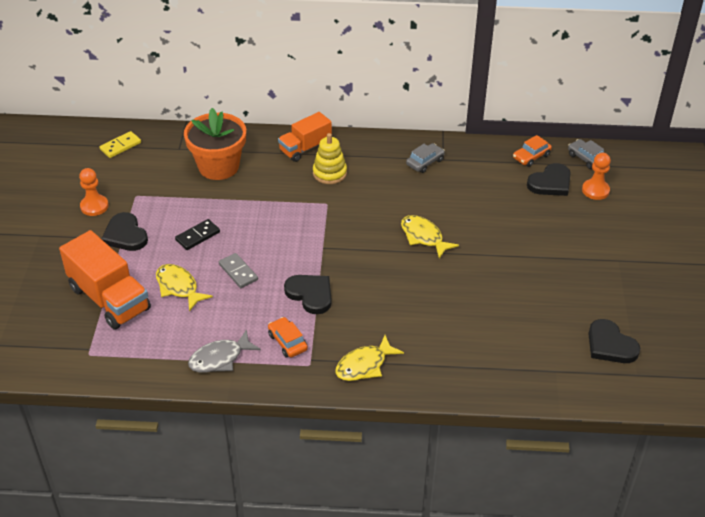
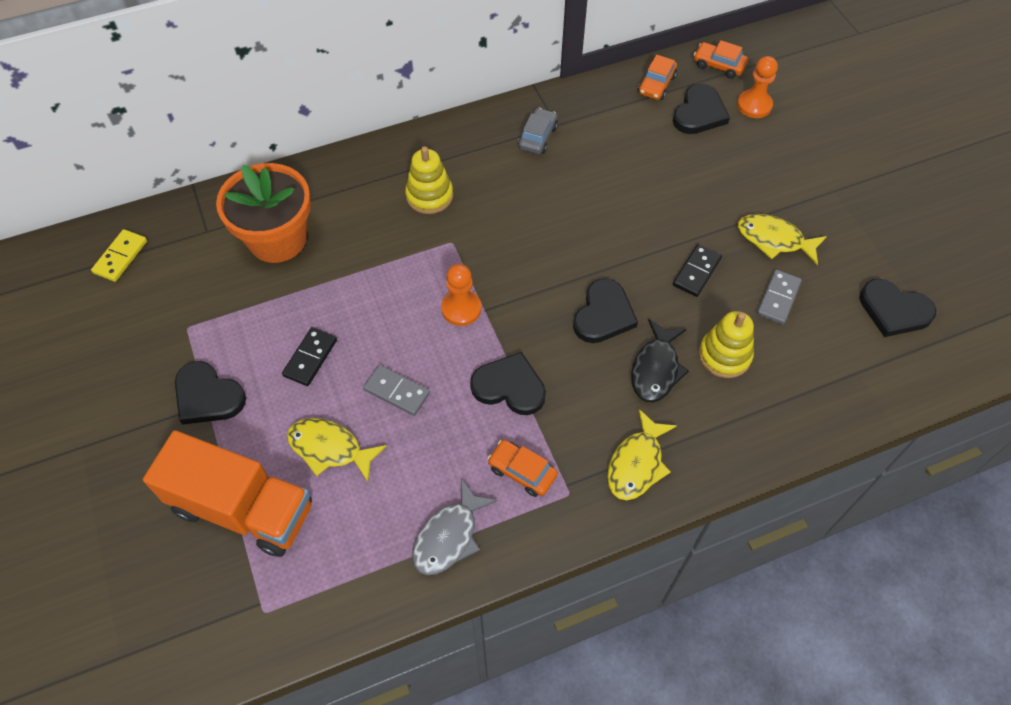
camera: 25 degrees left, 15 degrees up
orange pawn [79,168,109,216] -> orange pawn moved to [441,264,481,326]
orange truck [278,112,332,162] -> none
yellow fish [401,215,459,259] -> yellow fish moved to [738,214,827,265]
grey car [568,139,604,169] -> orange car [694,40,748,79]
none -> black heart [573,278,638,343]
none -> black fish [631,319,689,402]
none -> black domino [673,244,722,297]
none -> yellow stacking toy [699,311,754,378]
none -> grey domino [757,270,802,325]

